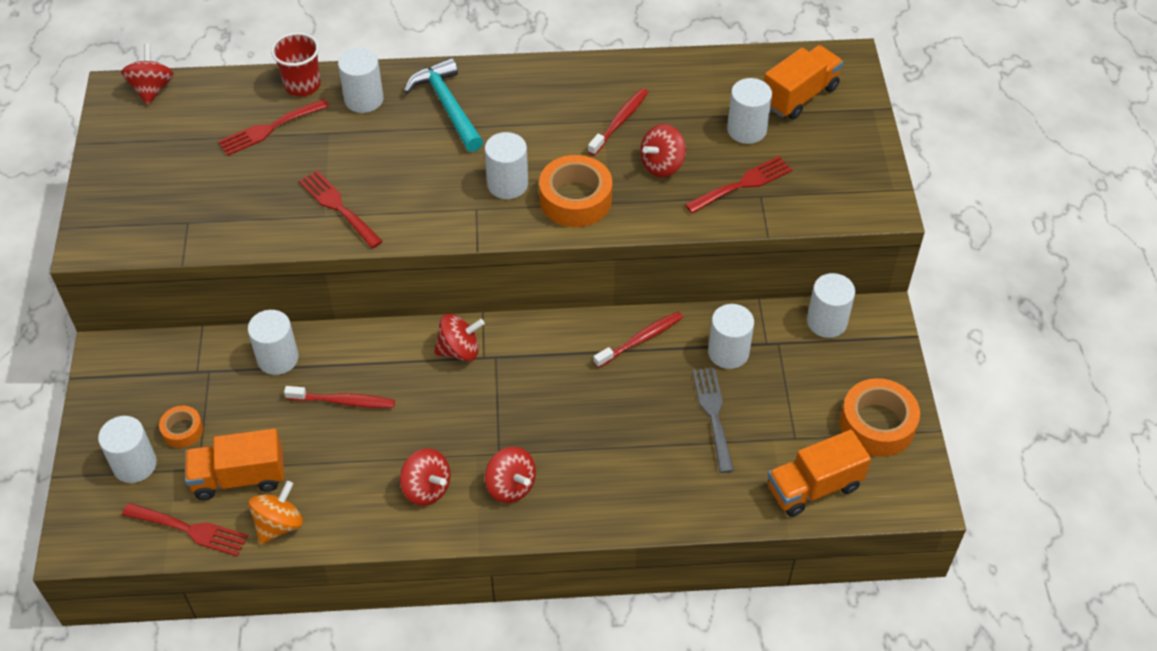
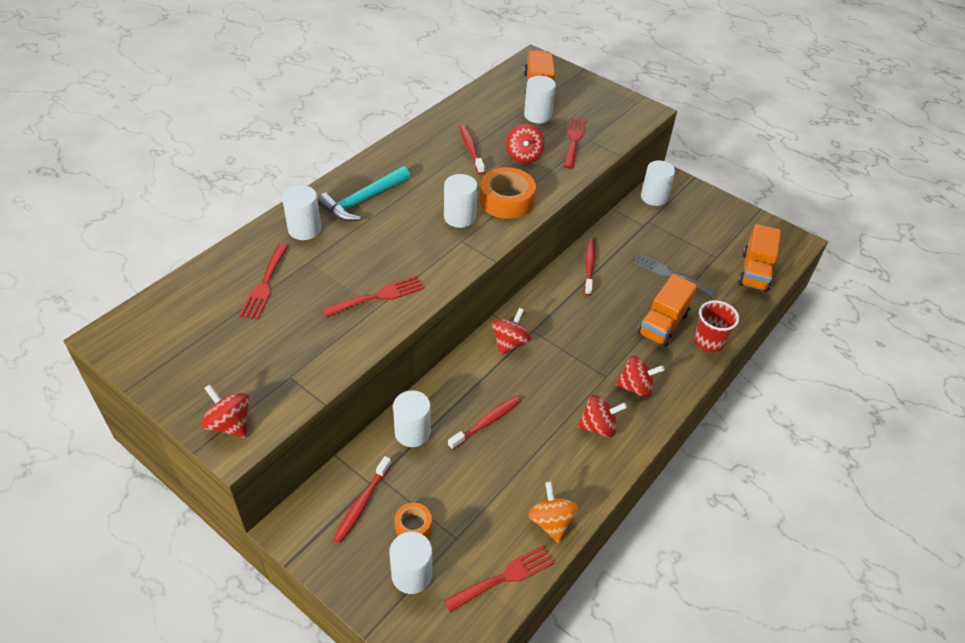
camera: 50 degrees left, 5 degrees down
red spinning top [121,44,174,105] -> red spinning top moved to [202,384,249,438]
orange truck [185,429,284,500] -> orange truck moved to [638,274,697,347]
red cup [271,32,321,97] -> red cup moved to [694,300,739,352]
red fork [299,171,383,248] -> red fork turned 150 degrees clockwise [322,276,424,317]
turquoise hammer [404,58,483,152] -> turquoise hammer turned 60 degrees counterclockwise [318,166,410,222]
white cylinder [708,304,754,369] -> none
orange tape [840,378,920,457] -> none
none -> red toothbrush [333,456,391,543]

